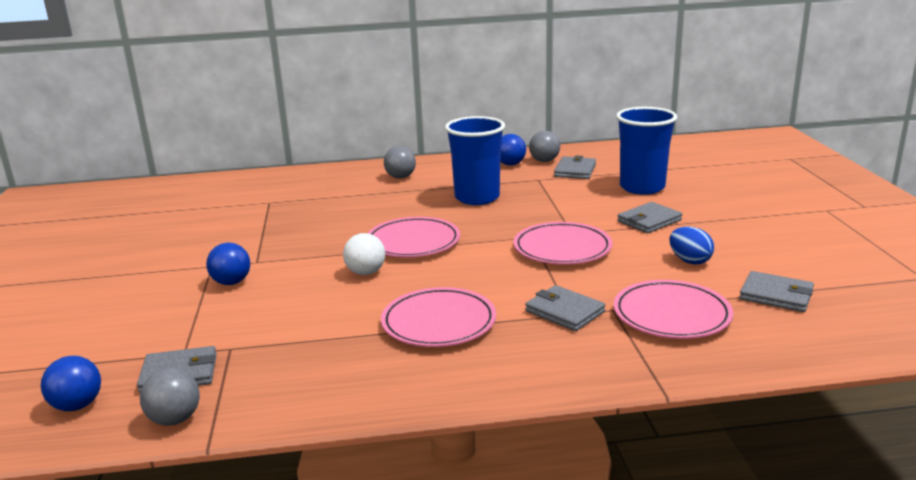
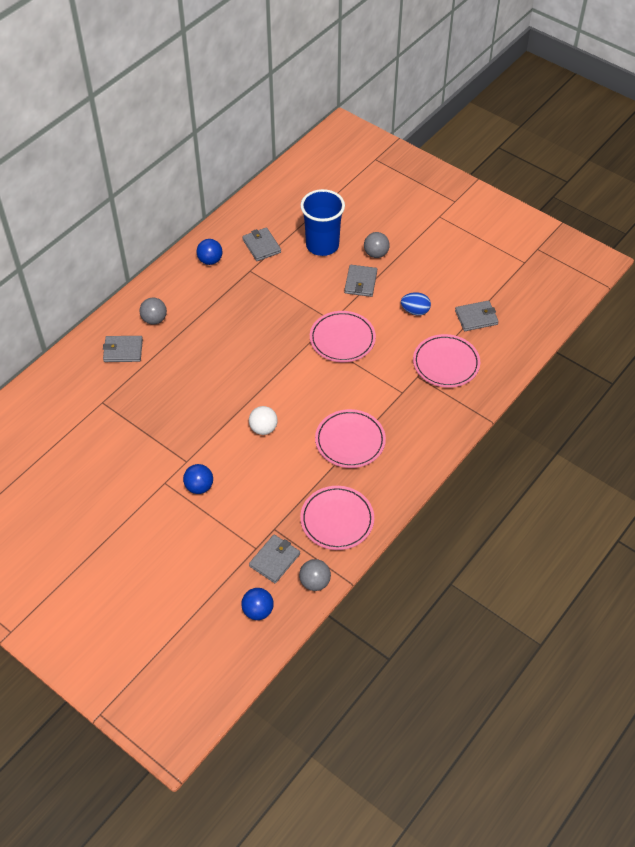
camera: 45 degrees left, 30 degrees up
pink plate [368,217,460,257] -> pink plate moved to [300,486,374,550]
blue cup [445,116,505,205] -> none
grey wallet [525,285,605,331] -> grey wallet moved to [103,336,143,362]
grey ball [529,131,560,162] -> grey ball moved to [364,232,390,258]

